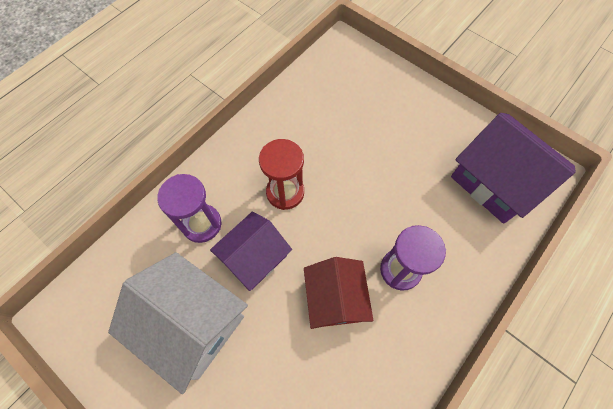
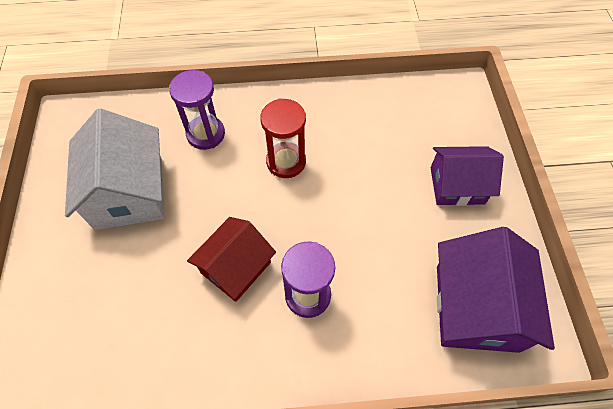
camera: 45 degrees right, 5 degrees down
purple house [210,212,292,291] -> purple house moved to [431,146,504,206]

